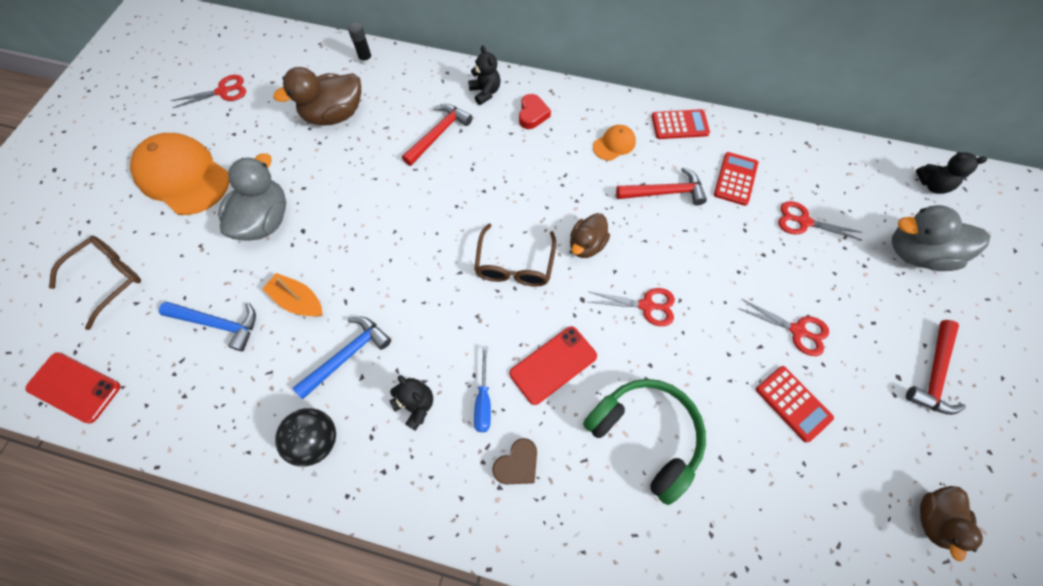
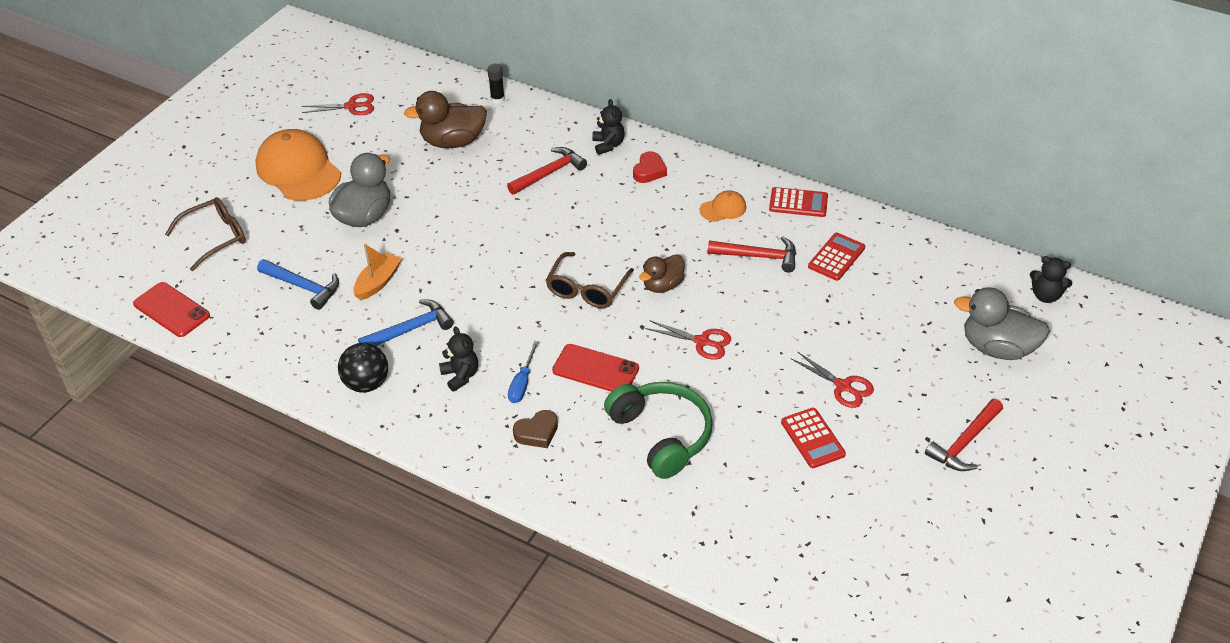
camera: 15 degrees right, 20 degrees down
orange boat [262,273,322,316] -> orange boat turned 75 degrees clockwise [353,244,402,301]
red phone [510,326,597,405] -> red phone turned 45 degrees clockwise [552,344,639,391]
red scissors [778,201,862,240] -> none
brown duck [920,486,983,561] -> none

